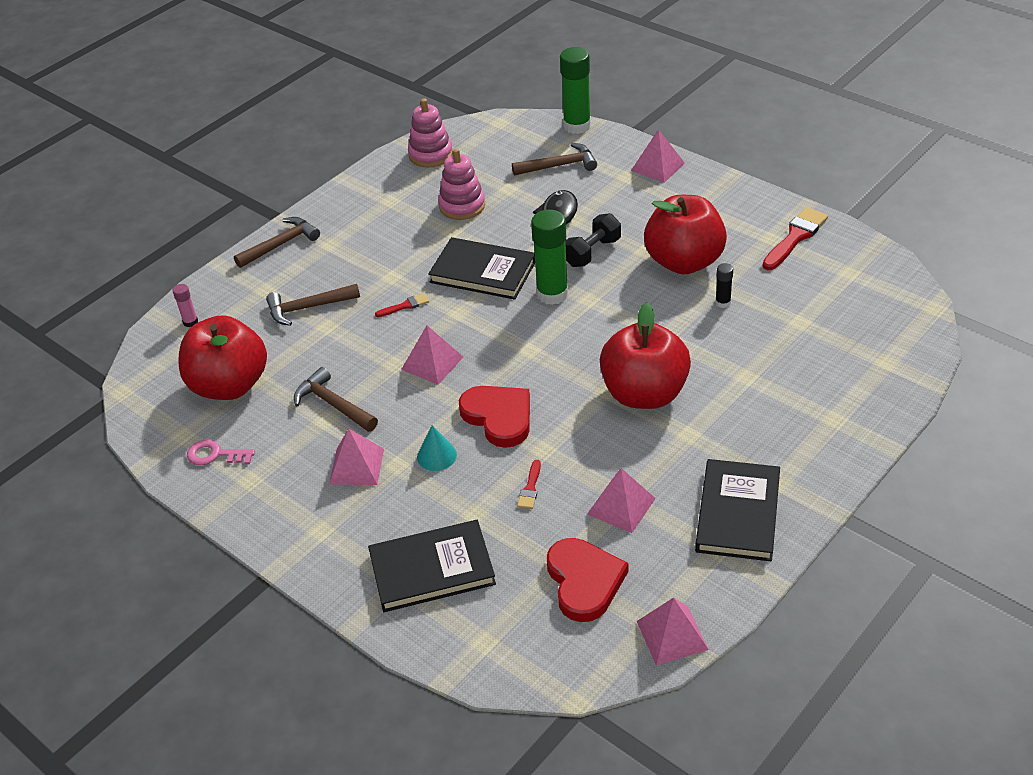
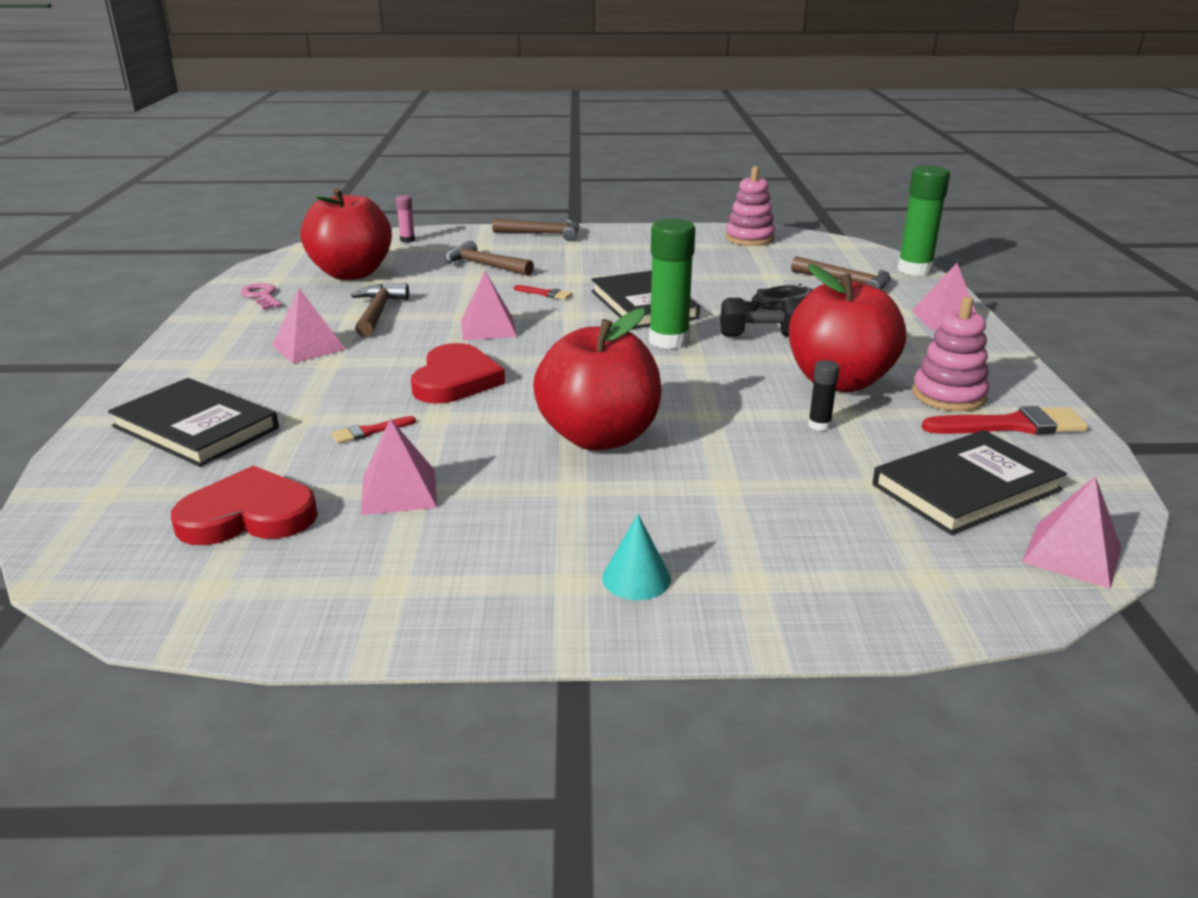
camera: 45 degrees right, 15 degrees down
turquoise cone [417,425,457,471] -> turquoise cone moved to [602,514,671,600]
pink stacking toy [438,148,485,220] -> pink stacking toy moved to [912,296,989,411]
red heart [547,538,628,622] -> red heart turned 135 degrees counterclockwise [171,466,318,545]
pink pyramid [637,598,709,665] -> pink pyramid moved to [1022,476,1121,589]
black book [695,459,780,561] -> black book moved to [872,430,1067,535]

